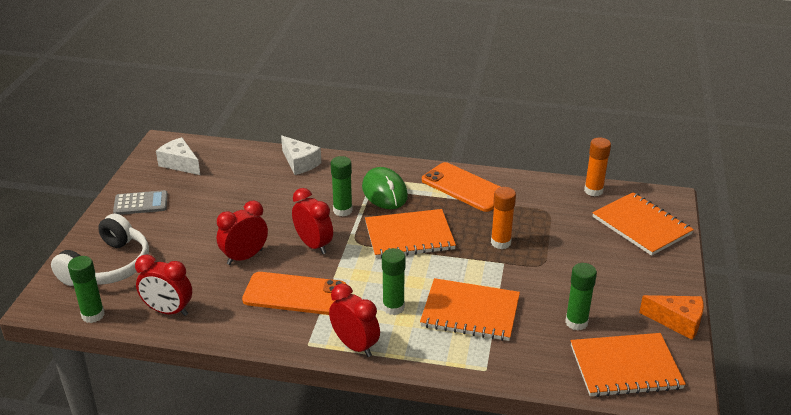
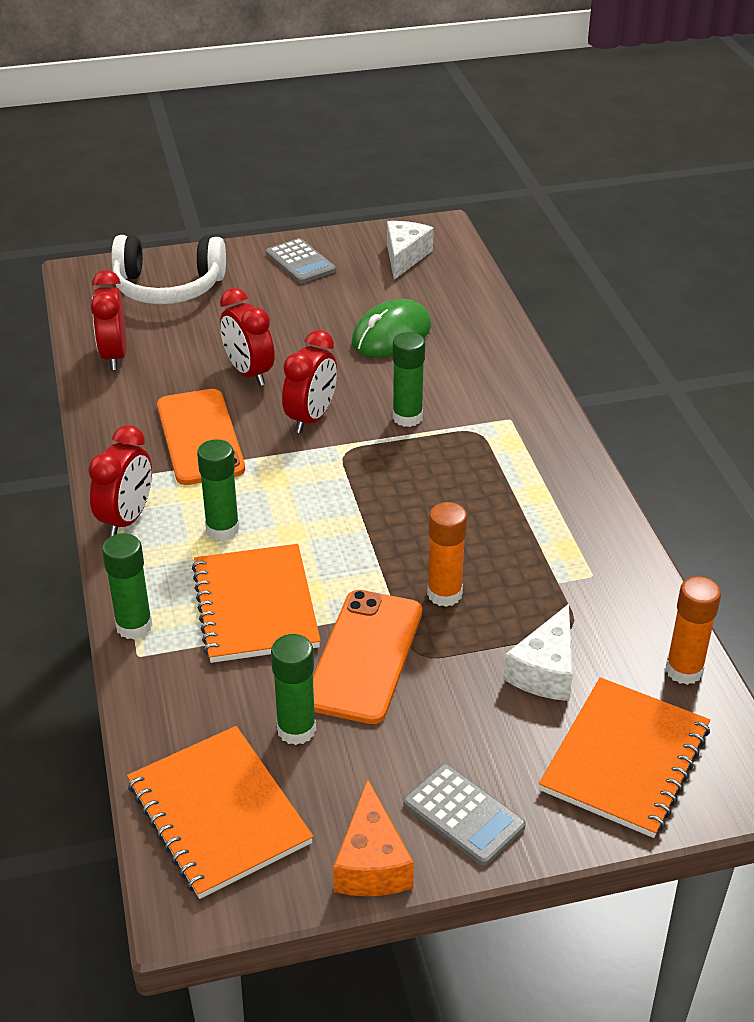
camera: 65 degrees right, 5 degrees up
green glue stick [68,256,104,323] -> green glue stick moved to [102,533,153,639]
red clock [217,200,268,265] -> red clock turned 150 degrees counterclockwise [220,288,275,386]
white cheese [281,135,321,175] -> white cheese moved to [504,604,573,701]
green mouse [362,167,408,209] -> green mouse moved to [352,299,431,357]
orange notebook [365,209,456,258] -> none
orange phone [422,162,500,212] -> orange phone moved to [313,590,422,724]
none -> grey calculator [403,764,526,866]

